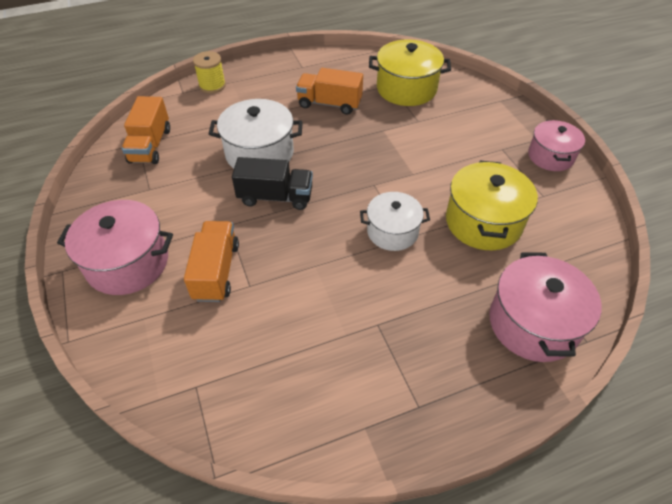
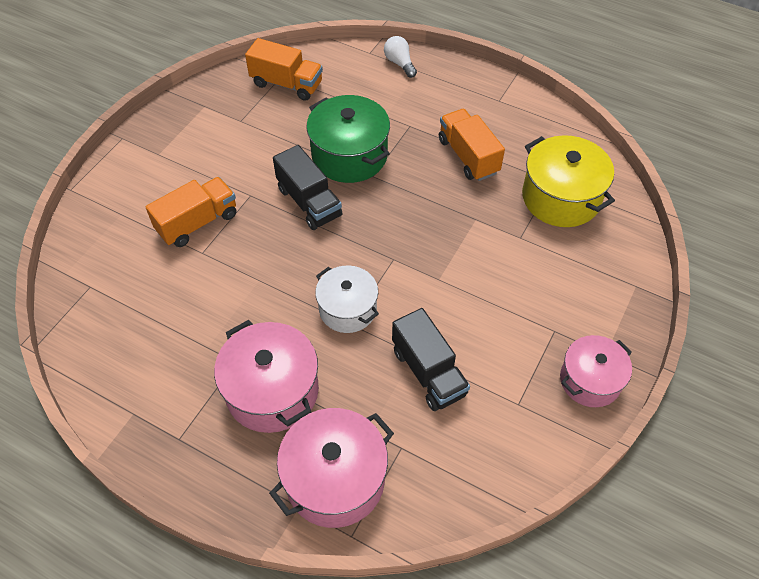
camera: 50 degrees right, 5 degrees up
pink pot [57,200,173,295] -> pink pot moved to [214,320,319,433]
orange truck [122,96,170,164] -> orange truck turned 120 degrees counterclockwise [245,38,323,101]
yellow spool [193,51,226,93] -> white light bulb [384,36,417,78]
white pot [209,99,303,169] -> green pot [306,95,390,183]
yellow pot [446,160,538,250] -> black truck [392,308,470,411]

